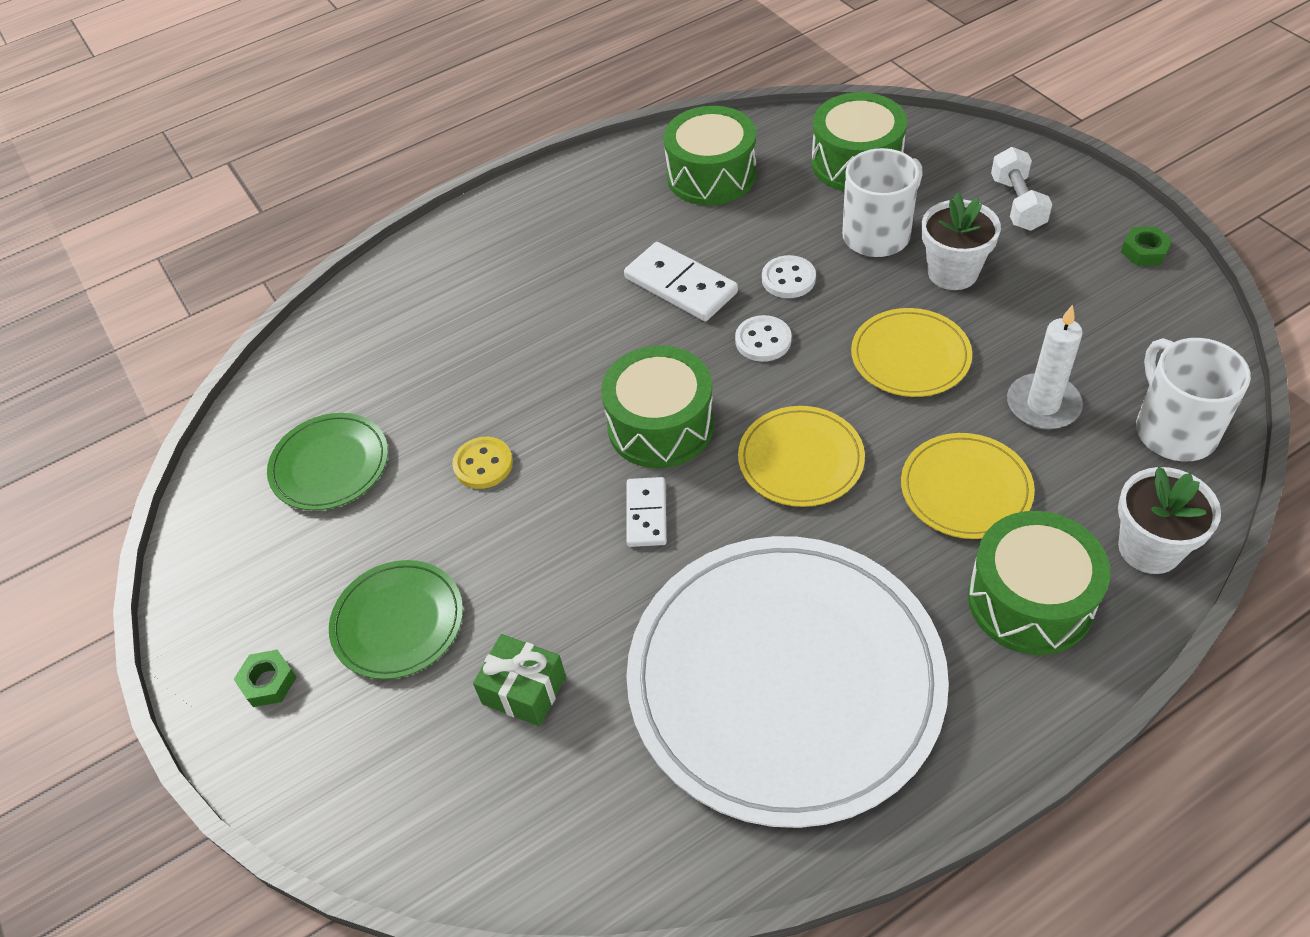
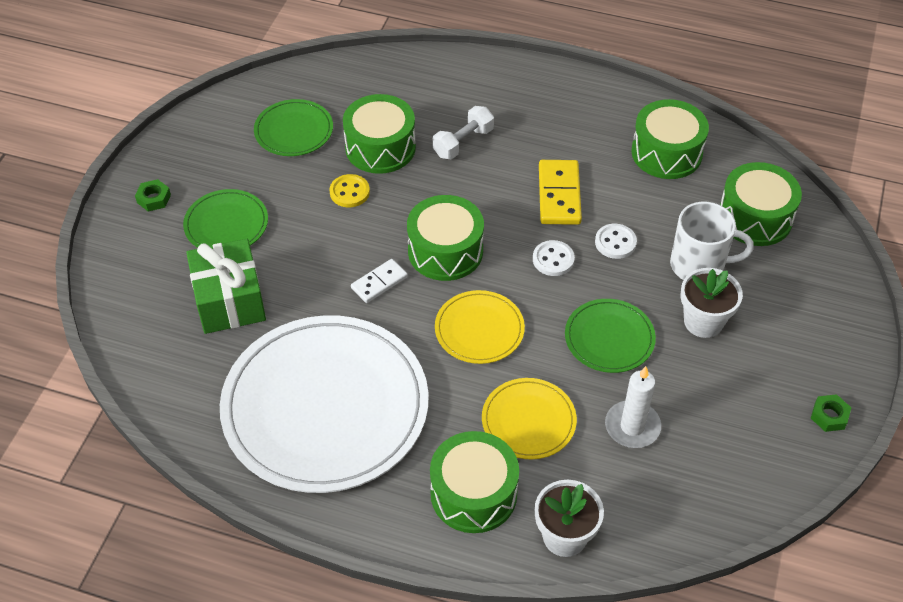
camera: 45 degrees right, 0 degrees up
green gift [473,634,566,727] -> green gift [186,239,266,334], size x1.67
white domino [624,242,738,321] -> yellow domino [539,160,582,225]
yellow plate [851,308,972,397] -> green plate [565,299,656,373]
white dumbbell [991,147,1052,231] -> white dumbbell moved to [433,106,494,159]
white mug [1136,338,1251,461] -> none
none -> green drum [343,94,416,174]

